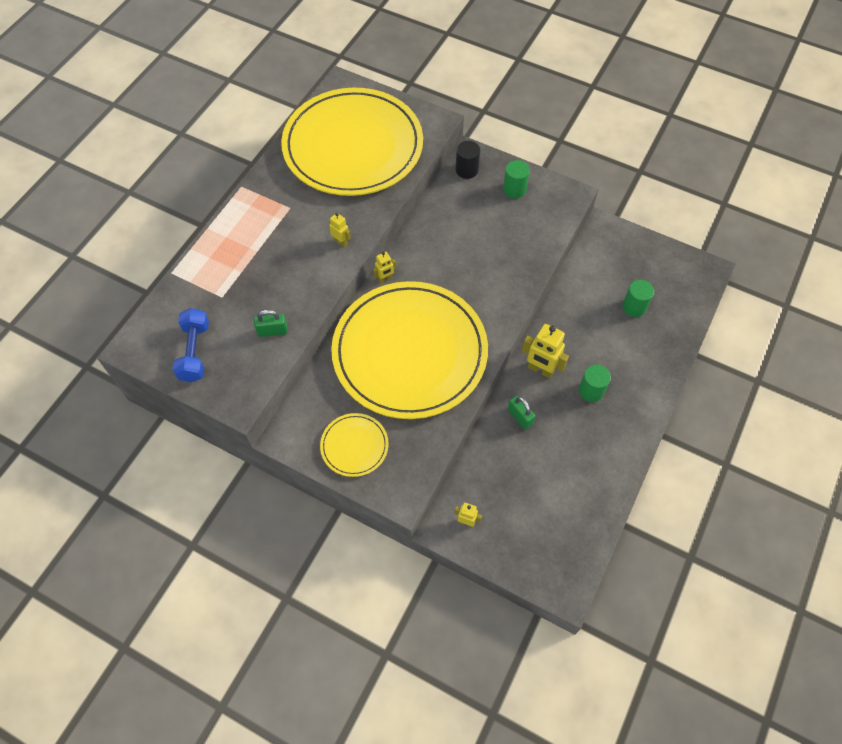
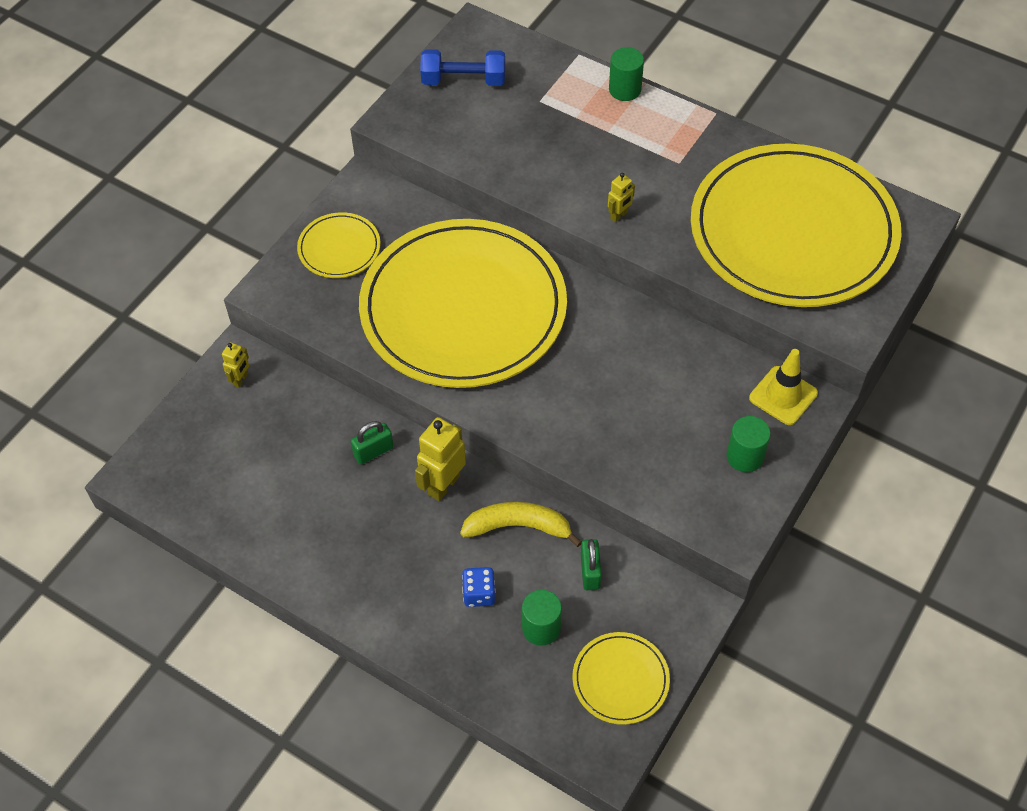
camera: 95 degrees right, 5 degrees down
green padlock [254,310,288,337] -> green padlock moved to [581,539,601,590]
yellow robot [373,252,396,283] -> none
black cylinder [456,141,480,179] -> yellow traffic cone [749,349,818,425]
green cylinder [579,364,611,402] -> green cylinder moved to [609,47,644,101]
none -> yellow banana [460,502,582,547]
none -> blue dice [462,567,496,607]
none -> yellow plate [573,632,670,725]

